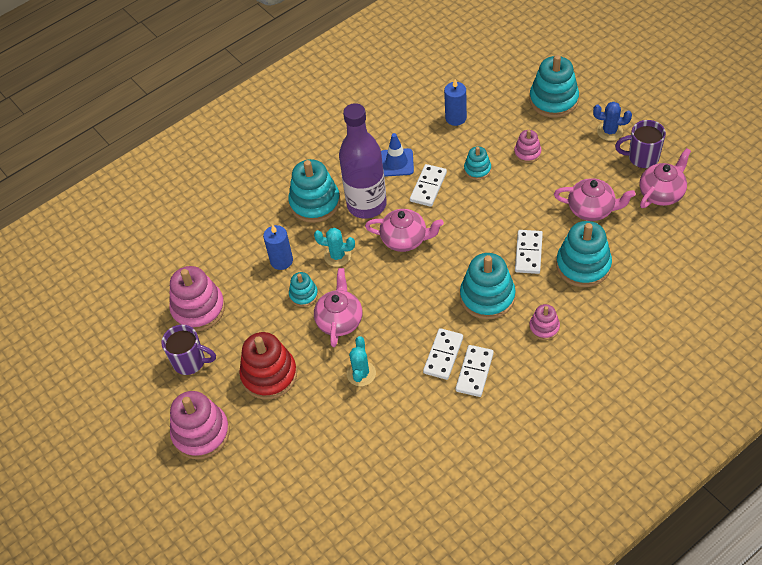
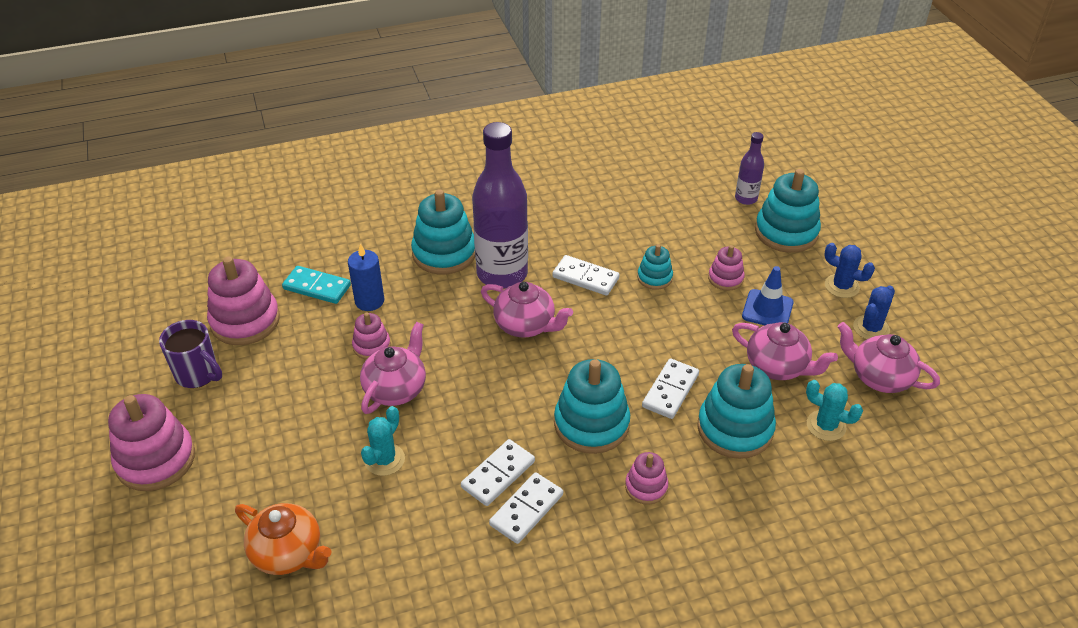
camera: 15 degrees right, 10 degrees down
red stacking toy [239,332,297,400] -> none
turquoise stacking toy [289,272,318,307] -> pink stacking toy [352,312,391,360]
turquoise cactus [314,228,355,267] -> turquoise cactus moved to [806,380,863,441]
blue traffic cone [381,133,414,177] -> blue traffic cone moved to [742,266,794,325]
white domino [410,164,447,207] -> white domino turned 75 degrees clockwise [552,255,620,296]
blue candle [444,79,467,126] -> none
purple mug [615,120,666,168] -> blue cactus [853,286,895,339]
pink teapot [639,148,691,208] -> pink teapot turned 120 degrees counterclockwise [837,322,940,393]
none -> orange teapot [235,503,332,575]
none -> turquoise domino [282,266,351,304]
none -> purple bottle [735,132,764,205]

